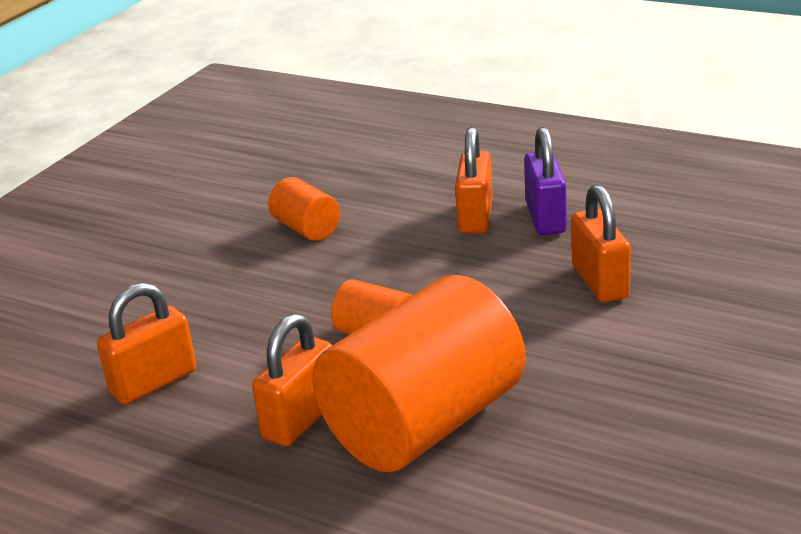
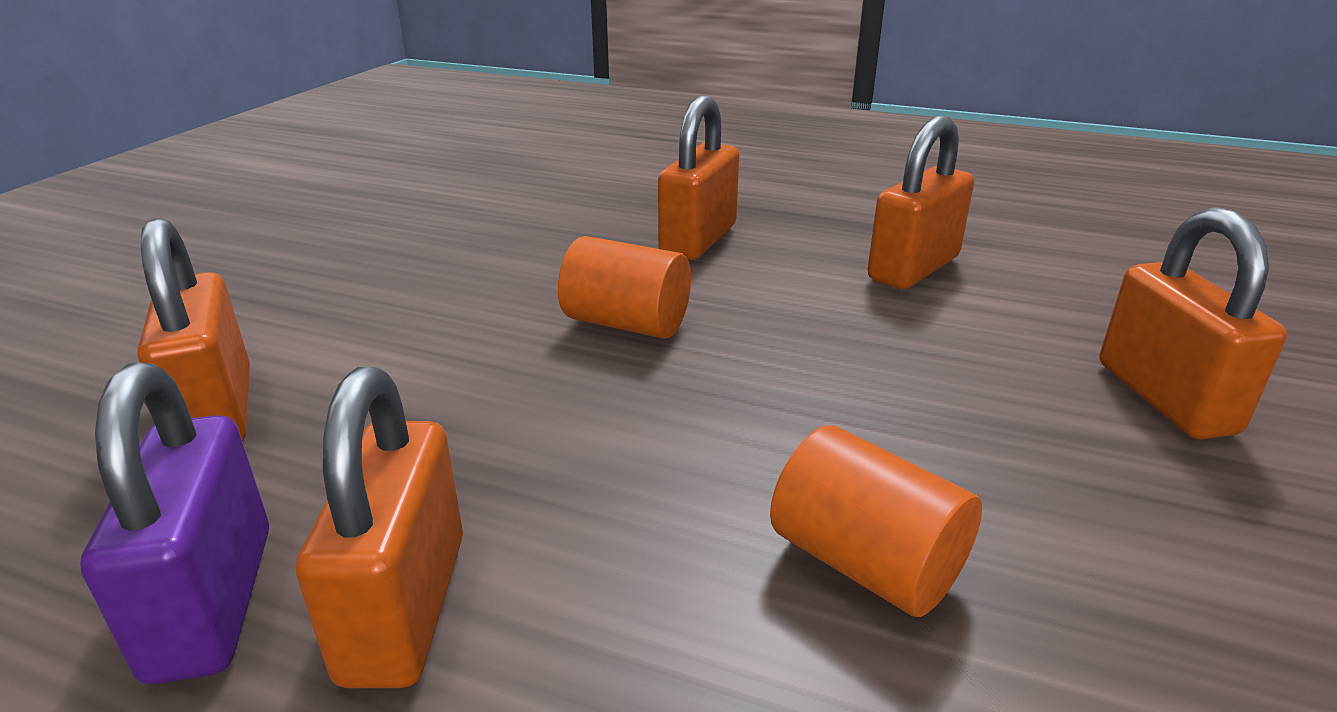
camera: 170 degrees right, 0 degrees up
orange cylinder [312,275,526,472] -> none
none -> orange padlock [1100,207,1287,439]

